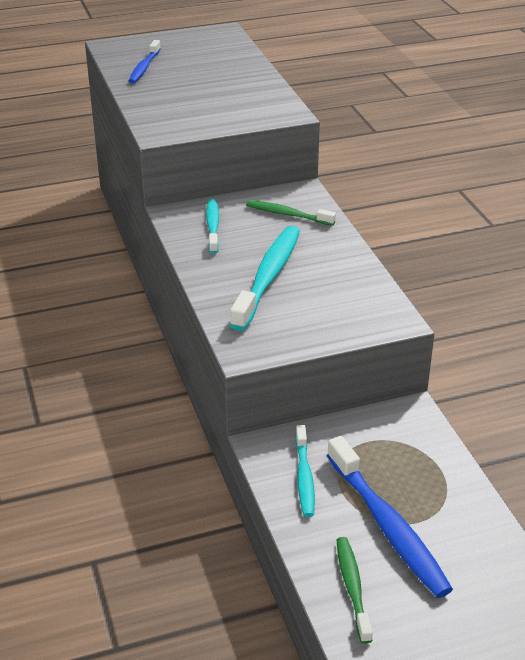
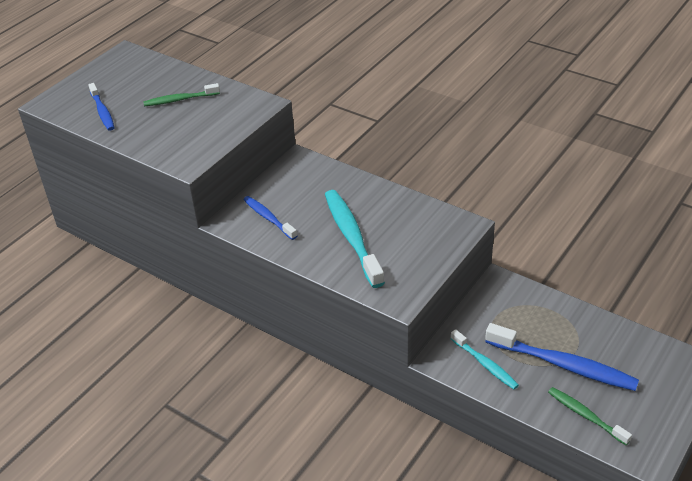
camera: 35 degrees left, 5 degrees up
turquoise toothbrush [206,199,219,254] -> blue toothbrush [243,196,297,240]
green toothbrush [246,200,336,226] -> green toothbrush moved to [143,83,220,106]

